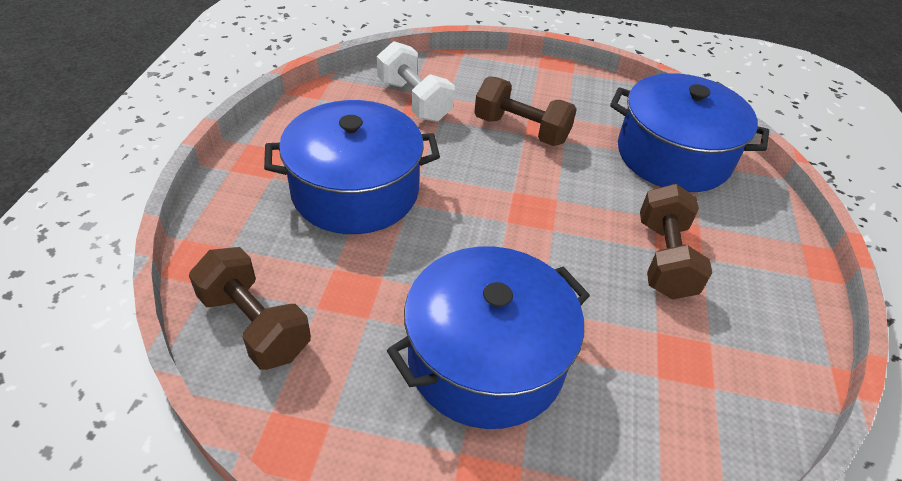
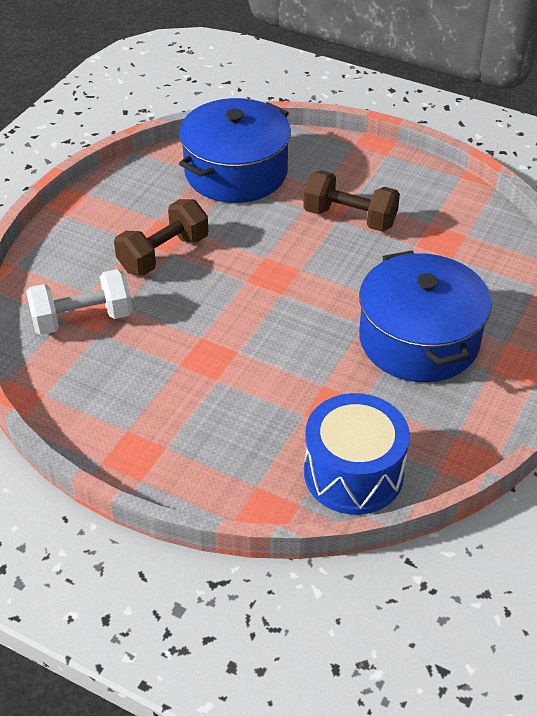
camera: 70 degrees left, 0 degrees up
brown dumbbell [189,247,311,370] -> blue drum [304,393,410,515]
blue pot [264,100,440,234] -> none

